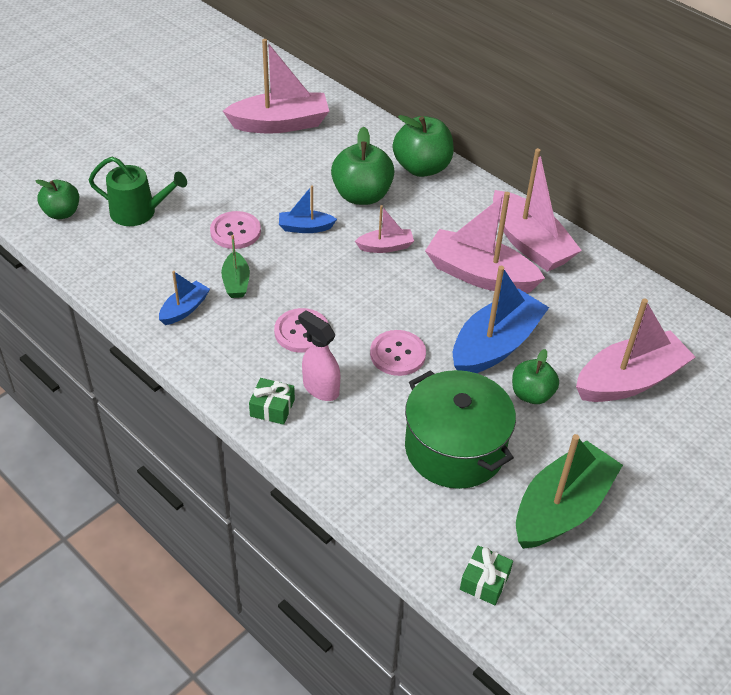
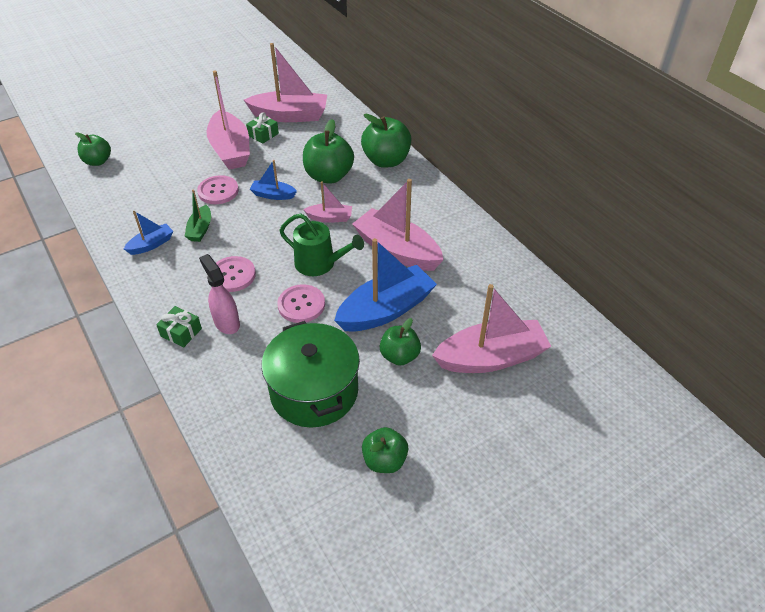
camera: 15 degrees right, 0 degrees up
green watering can [89,157,187,226] -> green watering can moved to [279,214,364,276]
green gift [460,545,513,605] -> green gift moved to [246,112,279,144]
pink boat [493,148,582,272] -> pink boat moved to [206,70,250,170]
green boat [516,434,623,549] -> green apple [362,427,408,473]

